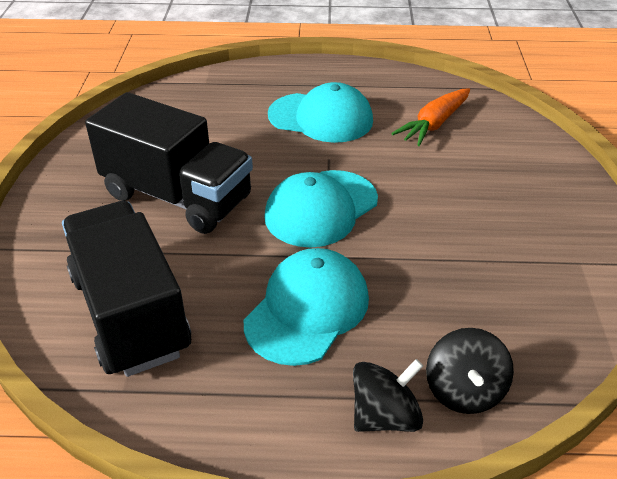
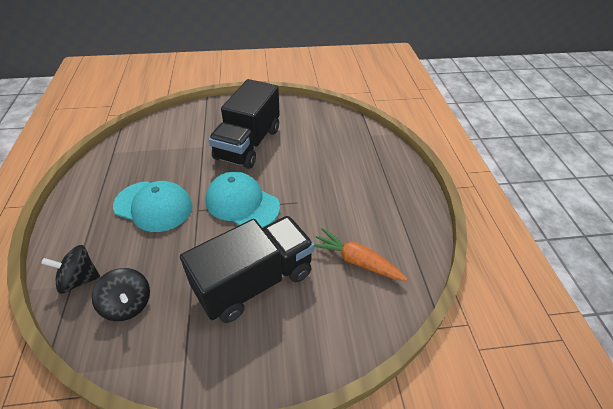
camera: 80 degrees right, 5 degrees up
black truck [62,201,191,377] -> black truck moved to [180,216,315,323]
turquoise cap [268,82,373,143] -> none
black spinning top [353,359,423,432] -> black spinning top moved to [92,268,150,321]

